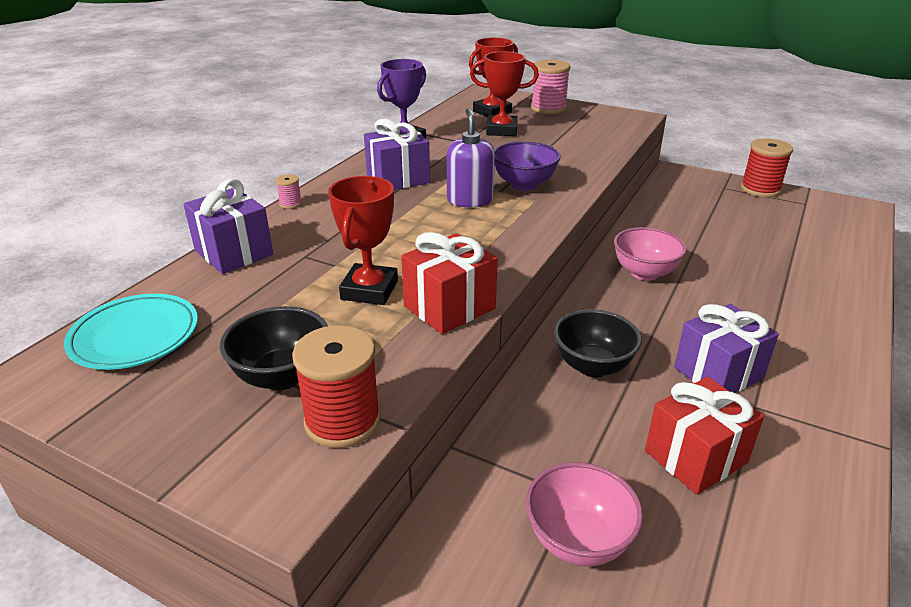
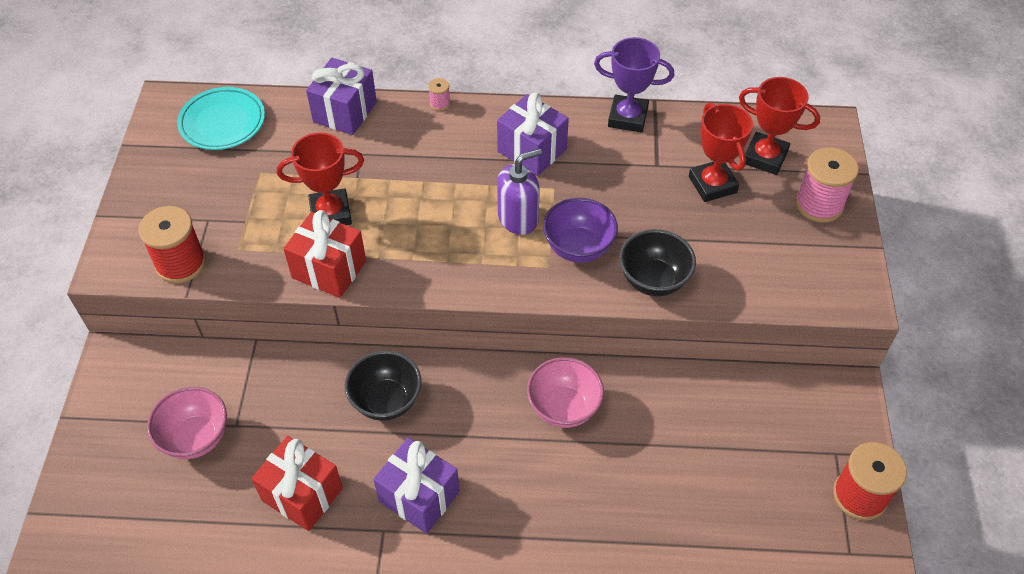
camera: 65 degrees right, 20 degrees up
black bowl [220,306,328,390] -> black bowl moved to [619,229,696,296]

